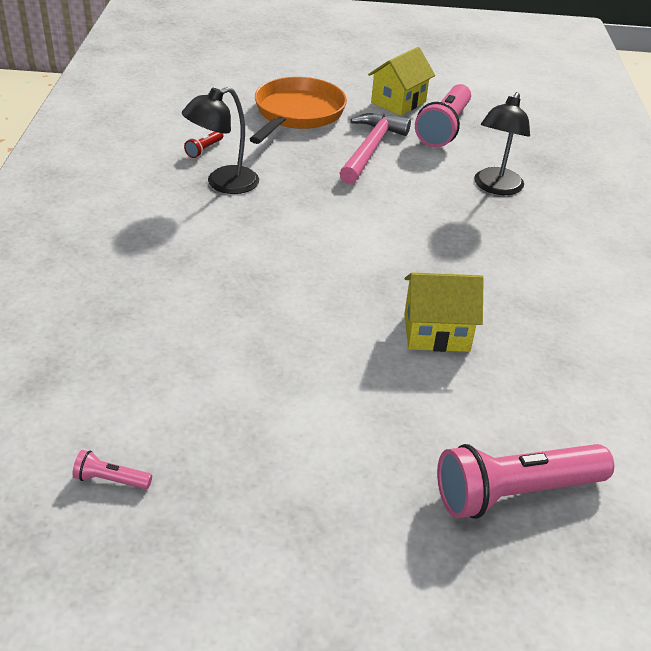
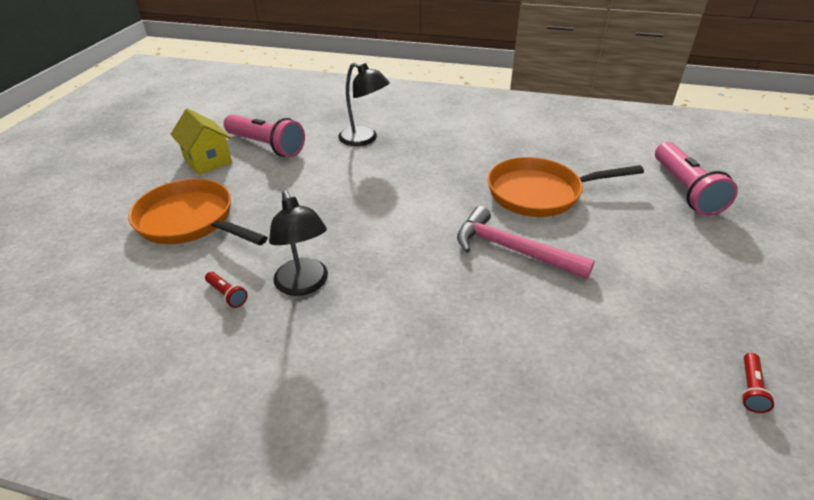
camera: 75 degrees left, 0 degrees up
pink flashlight [73,450,152,489] -> red flashlight [741,353,775,413]
pink hammer [339,113,411,184] -> pink hammer moved to [457,206,595,279]
yellow house [404,272,484,352] -> orange pan [488,157,644,217]

